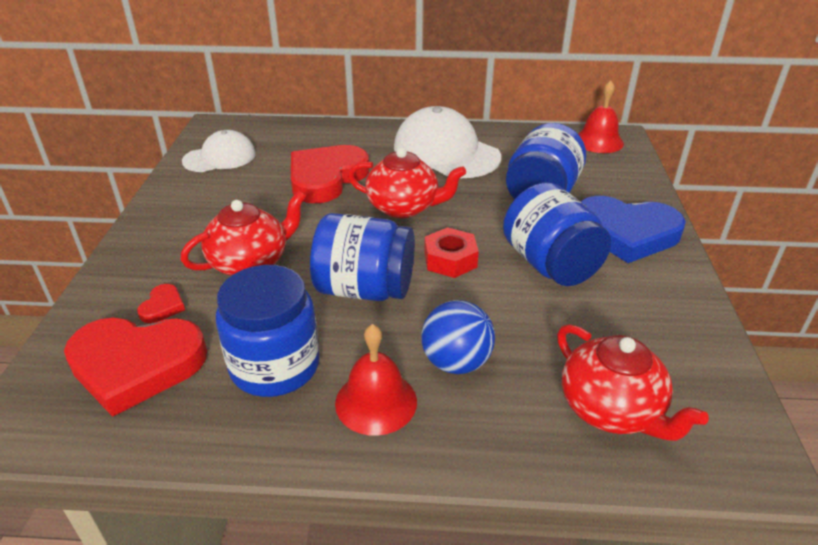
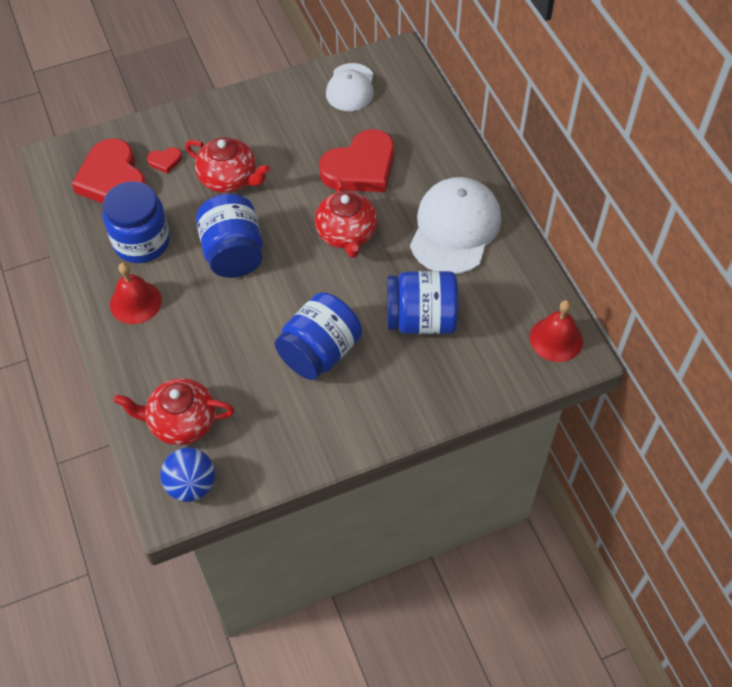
camera: 65 degrees right, 20 degrees up
white cap [182,130,256,172] -> white cap turned 60 degrees clockwise [326,63,374,111]
red heart [291,145,369,203] -> red heart turned 135 degrees clockwise [319,129,394,192]
blue ball [421,300,495,374] -> blue ball moved to [160,448,215,502]
red nut [424,227,479,278] -> none
red teapot [557,324,709,441] -> red teapot turned 60 degrees clockwise [114,378,235,446]
blue heart [580,196,686,263] -> none

